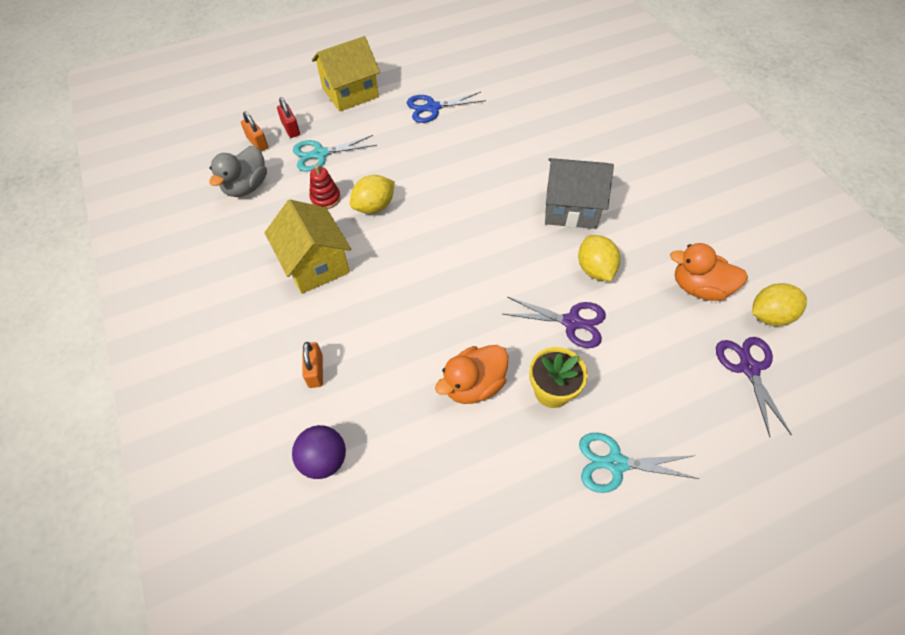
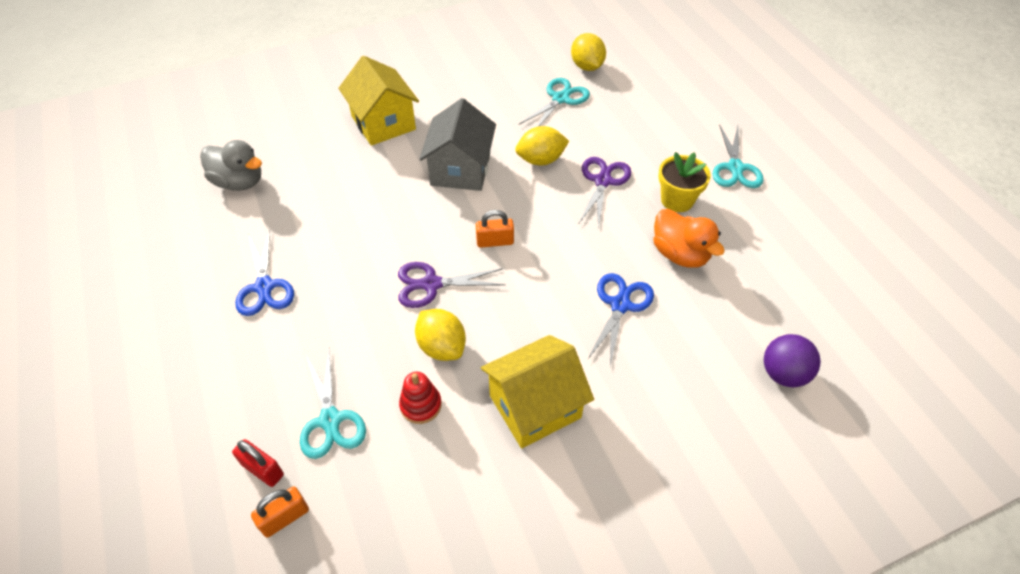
camera: 90 degrees left, 5 degrees down
grey duck [209,146,267,197] -> grey duck moved to [200,140,262,191]
red padlock [277,97,300,138] -> red padlock turned 60 degrees clockwise [232,439,284,487]
orange padlock [302,342,323,388] -> orange padlock moved to [476,210,514,248]
yellow house [312,36,380,112] -> yellow house moved to [338,56,419,146]
orange duck [670,243,748,301] -> turquoise scissors [519,78,590,127]
purple scissors [716,337,792,437] -> purple scissors moved to [398,262,506,308]
none -> blue scissors [587,273,654,366]

